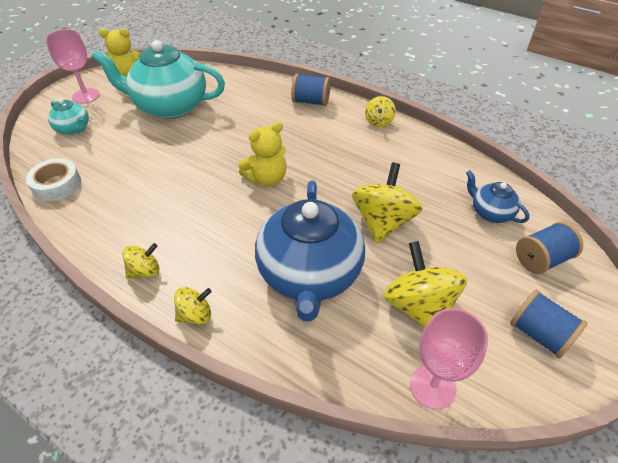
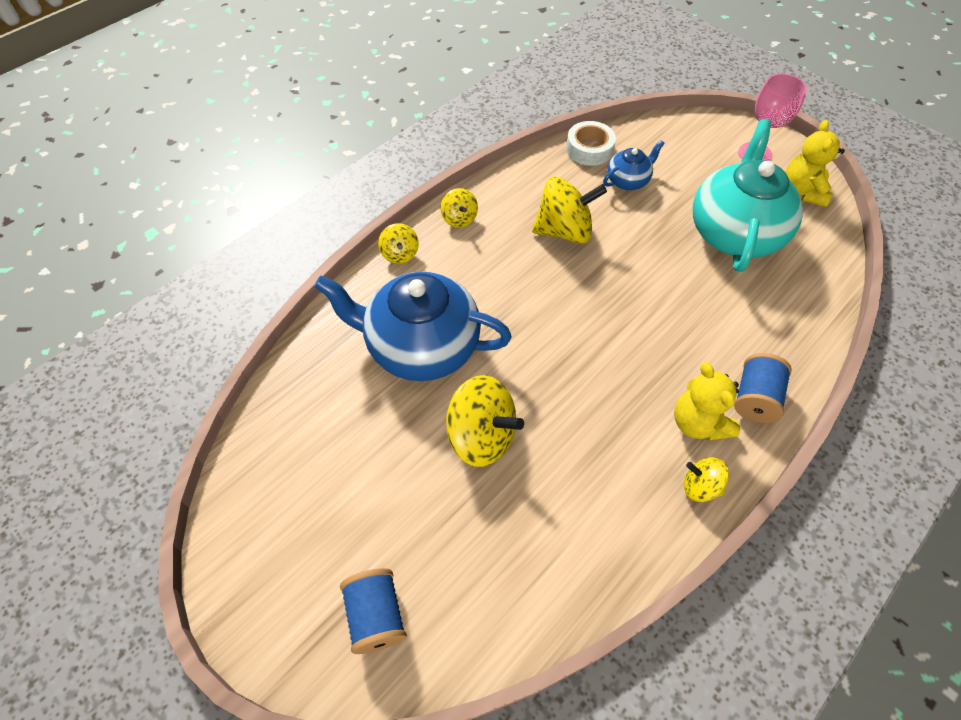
camera: 100 degrees right, 10 degrees up
turquoise teapot [48,99,89,135] -> none
yellow teddy bear [238,122,286,187] -> yellow teddy bear moved to [674,362,740,441]
yellow spinning top [384,241,467,328] -> yellow spinning top moved to [532,177,607,243]
pink goblet [410,308,488,410] -> none
blue teapot [466,170,530,223] -> blue teapot moved to [603,140,665,190]
blue spool [510,290,588,359] -> none

